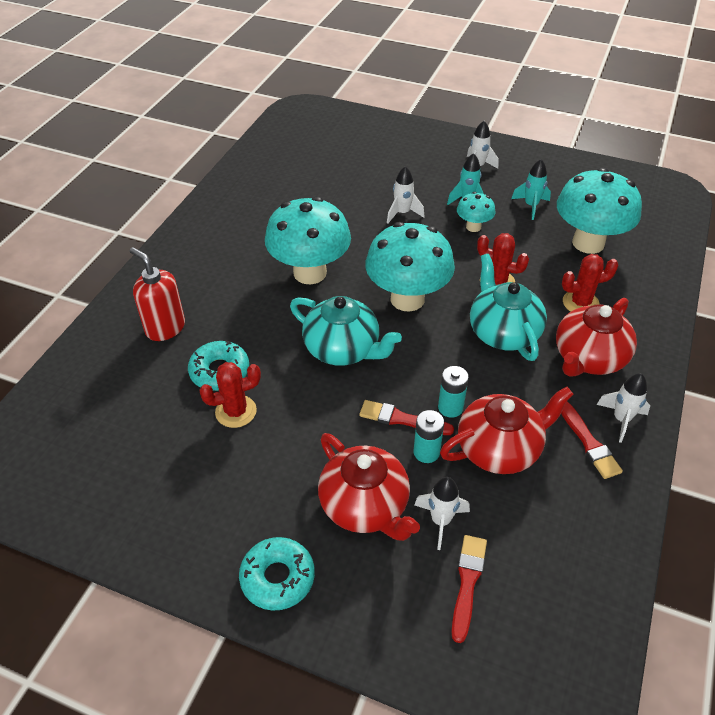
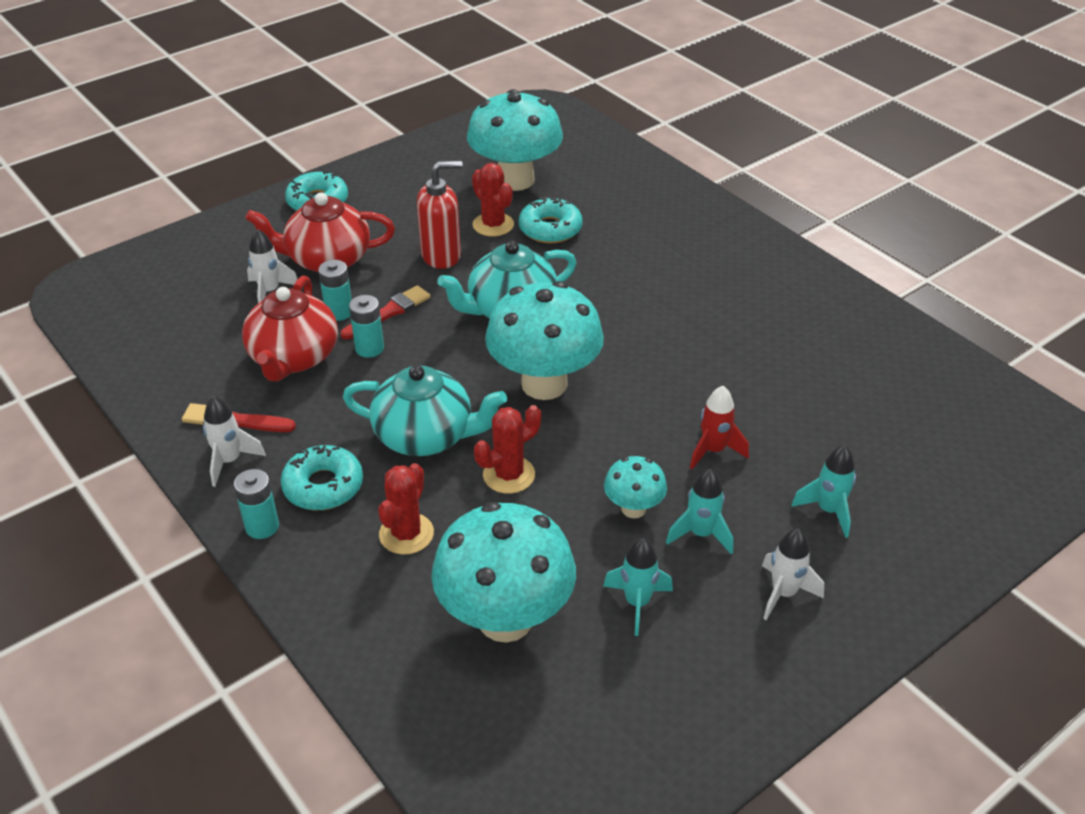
camera: 120 degrees right, 5 degrees down
red soap dispenser [130,247,185,341] -> red soap dispenser moved to [417,161,463,269]
red cactus [199,362,261,428] -> red cactus turned 45 degrees counterclockwise [472,163,514,237]
turquoise mushroom [265,197,351,284] -> turquoise mushroom moved to [467,89,563,191]
white rocket [387,166,424,223] -> red rocket [690,386,749,469]
red brush [451,535,487,643] -> none
red teapot [556,298,637,377] -> turquoise donut [281,445,363,510]
none -> turquoise battery [234,469,279,539]
none -> turquoise rocket [791,445,856,538]

